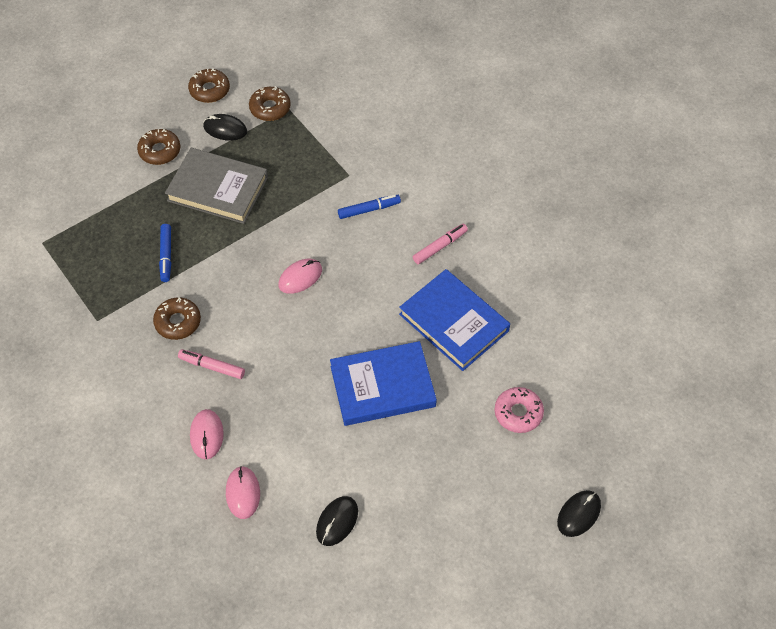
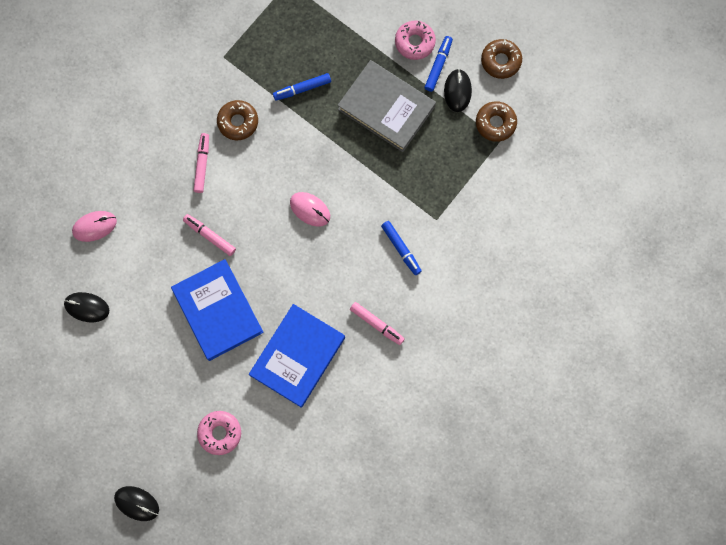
camera: 75 degrees right, 20 degrees up
brown donut [137,129,180,165] -> pink donut [395,21,436,60]
grey book [165,148,268,224] -> grey book turned 60 degrees counterclockwise [337,60,436,152]
pink mouse [190,409,224,459] -> none
none -> pink marker [183,214,236,256]
none -> blue marker [425,36,453,92]

